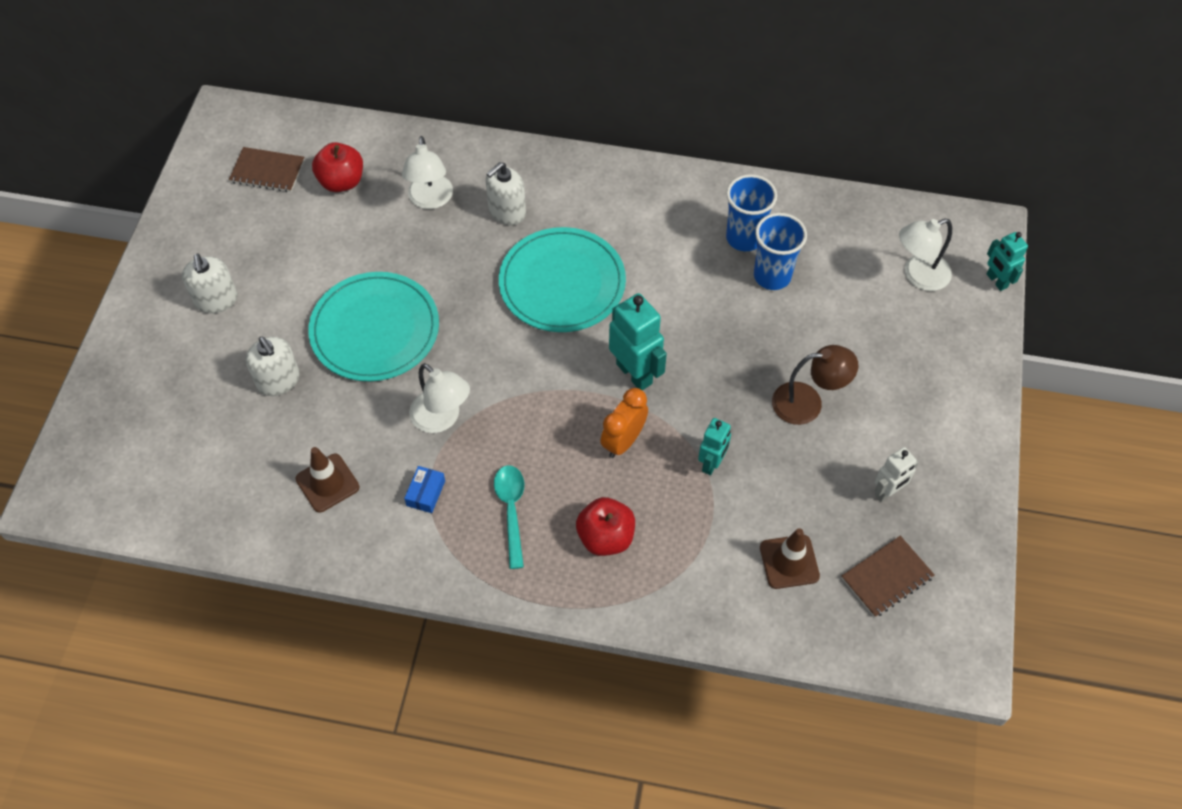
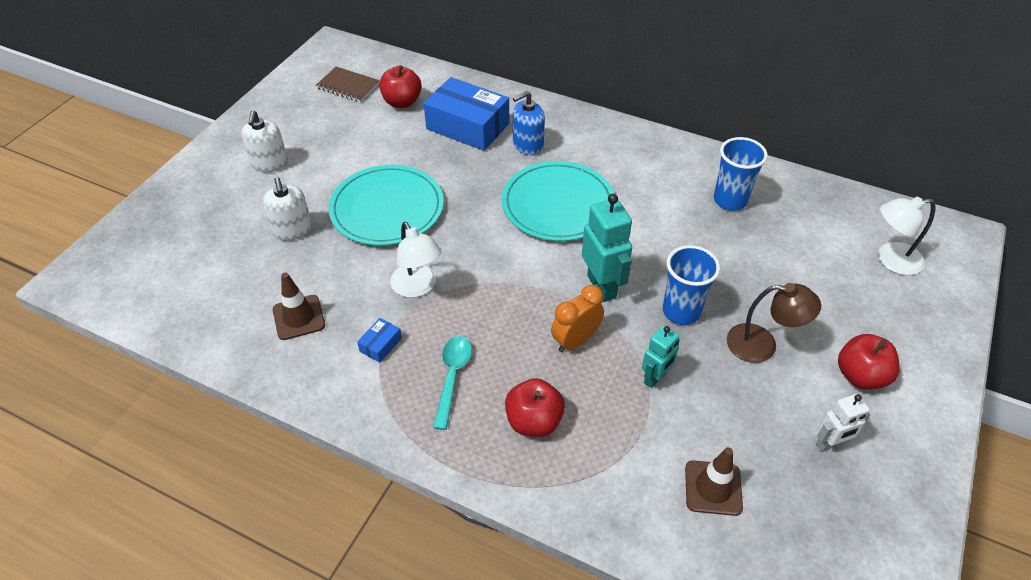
camera: 15 degrees right, 10 degrees down
white lamp [402,136,453,209] -> blue box [424,77,509,151]
white soap dispenser [485,162,526,225] -> blue soap dispenser [513,91,545,155]
blue cup [754,213,807,290] -> blue cup moved to [663,245,720,325]
brown notebook [841,536,935,618] -> none
turquoise robot [987,232,1028,291] -> none
none -> red apple [838,334,900,389]

